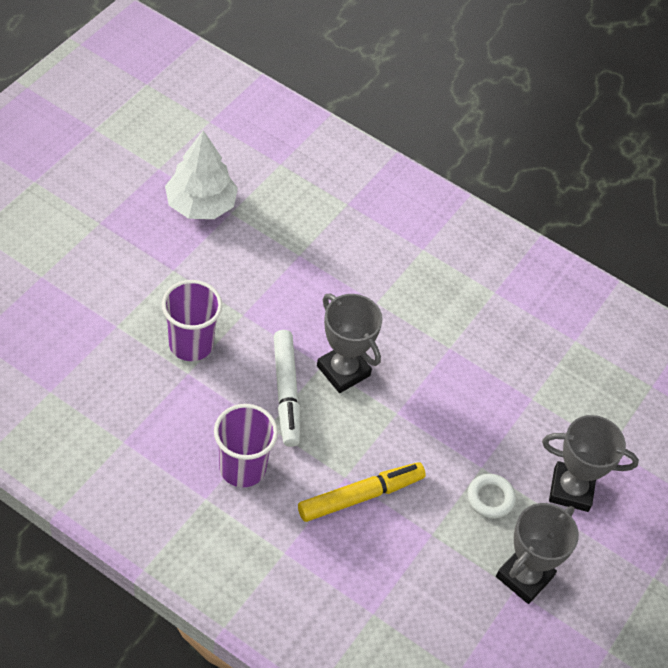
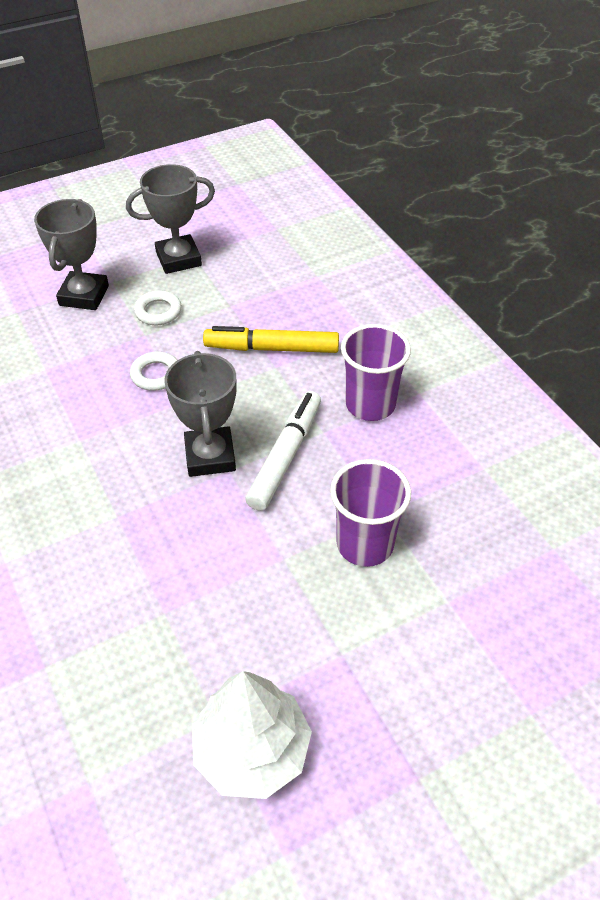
camera: 145 degrees left, 5 degrees down
grey trophy [542,415,639,512] -> grey trophy turned 60 degrees clockwise [34,199,109,310]
none -> white ring [130,352,177,391]

